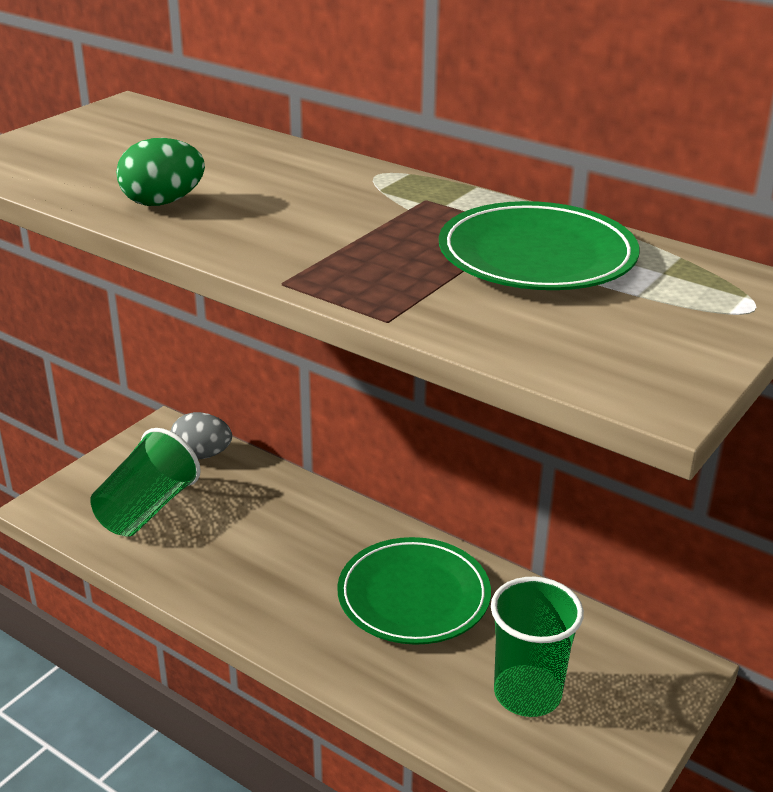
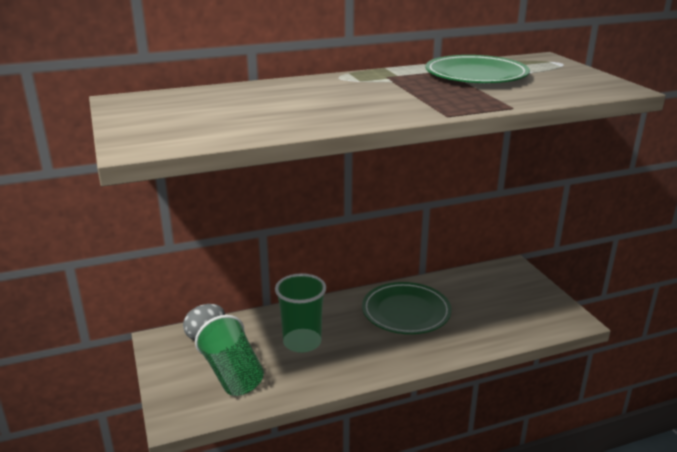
camera: 55 degrees left, 5 degrees down
green egg [116,138,205,206] -> none
green cup [491,577,584,717] -> green cup moved to [275,273,326,353]

